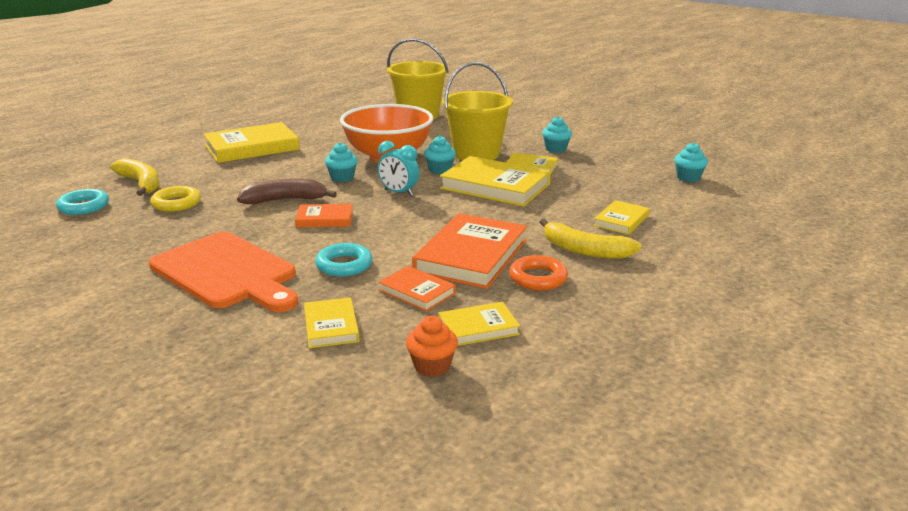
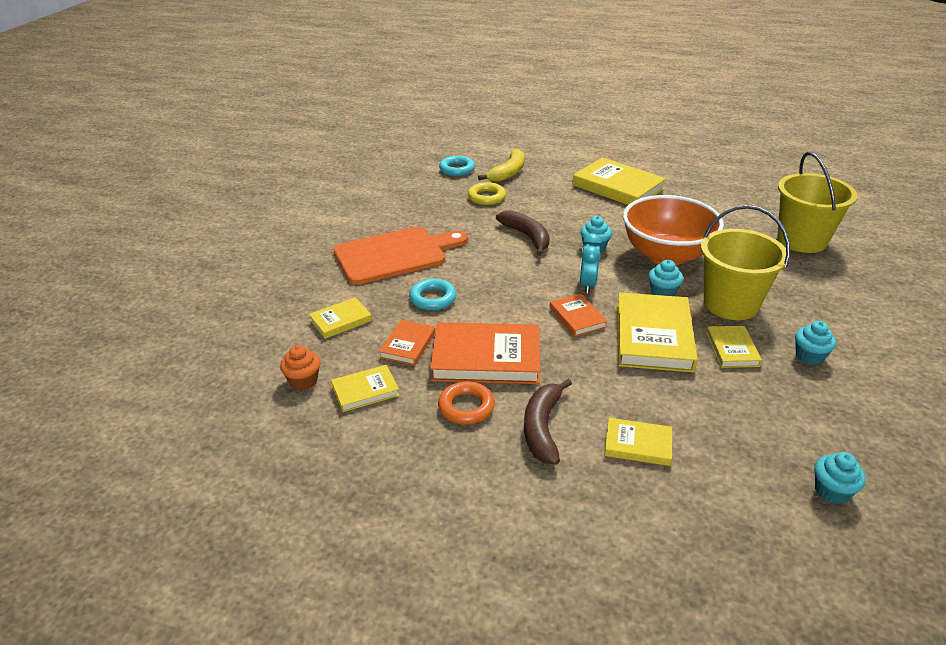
camera: 70 degrees right, 10 degrees up
orange cutting board [149,232,298,312] -> orange cutting board turned 135 degrees counterclockwise [333,227,468,285]
orange book [295,204,353,228] -> orange book moved to [550,294,607,337]
yellow book [439,302,520,346] -> yellow book turned 75 degrees counterclockwise [331,365,400,412]
yellow banana [540,218,642,259] -> brown banana [524,379,572,465]

